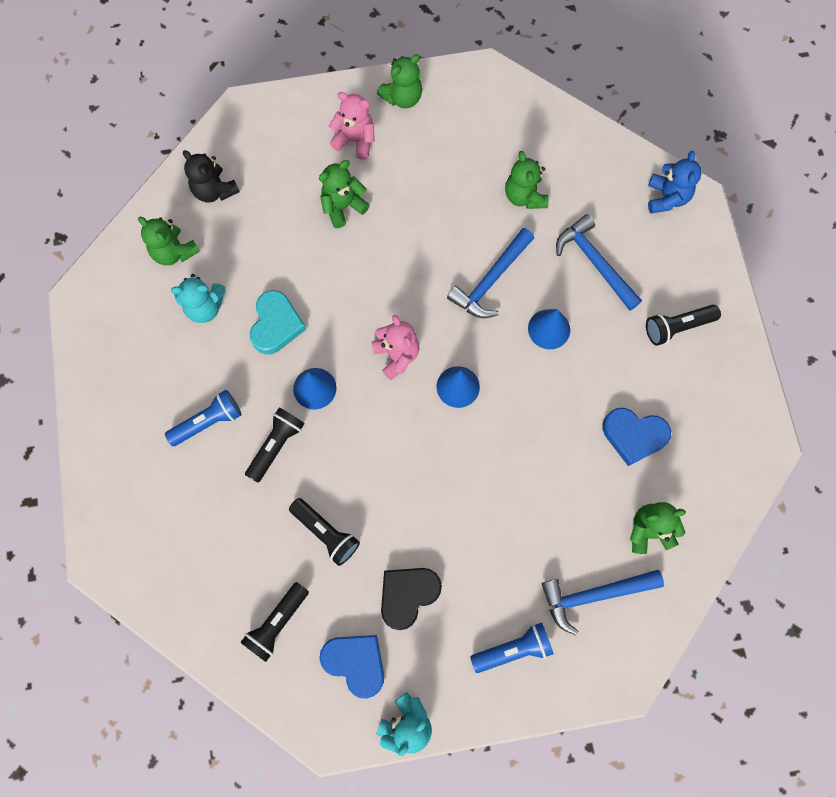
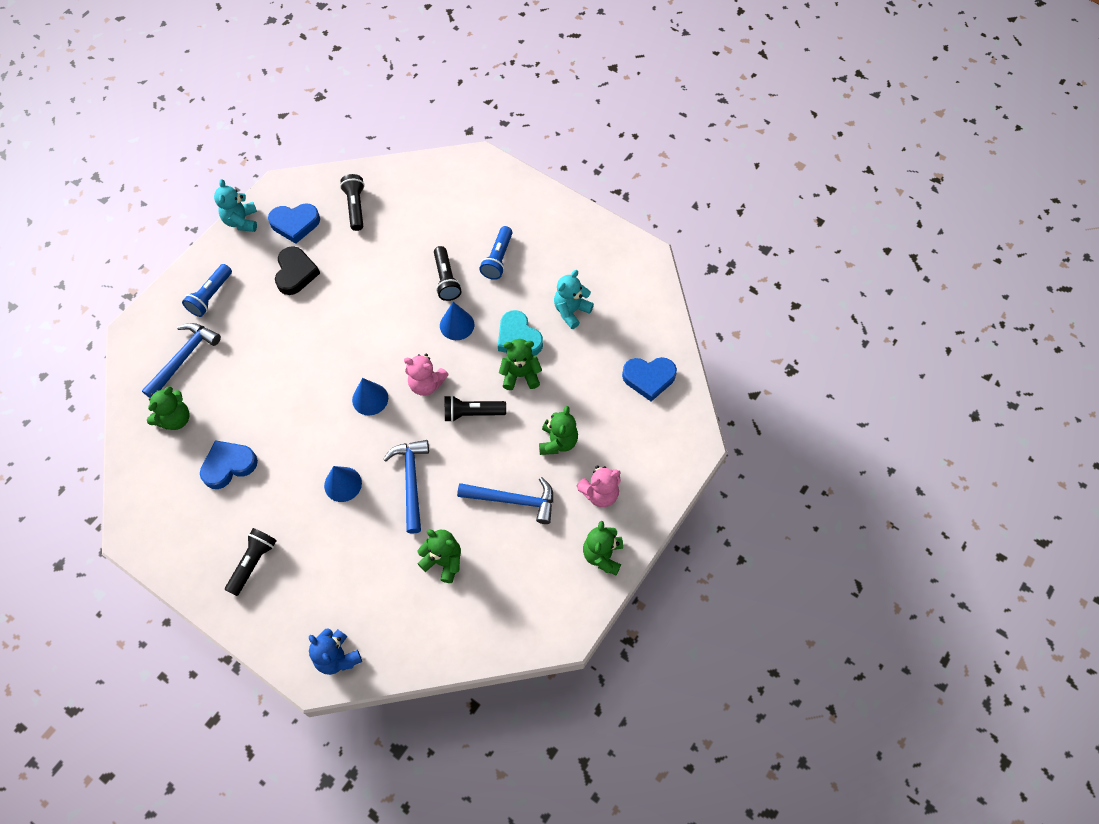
camera: 135 degrees right, 10 degrees down
green teddy bear [138,217,200,265] -> green teddy bear moved to [499,339,542,390]
black teddy bear [183,150,240,203] -> blue heart [622,357,677,401]
black flashlight [289,498,360,566] -> black flashlight moved to [445,395,506,422]
blue hammer [556,214,642,311] -> blue hammer moved to [457,477,553,524]

